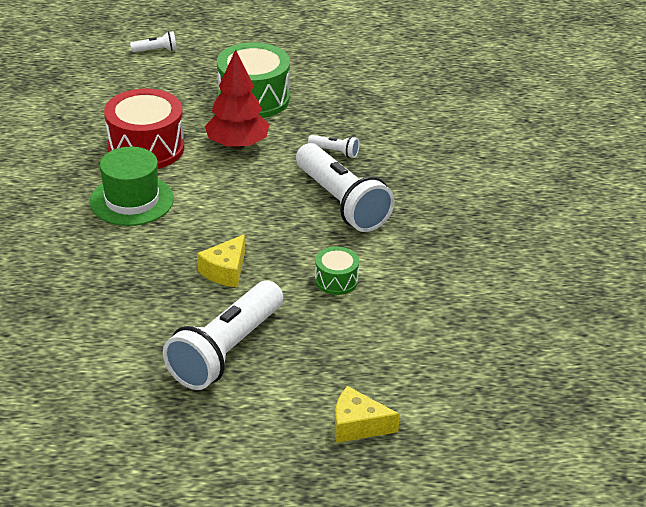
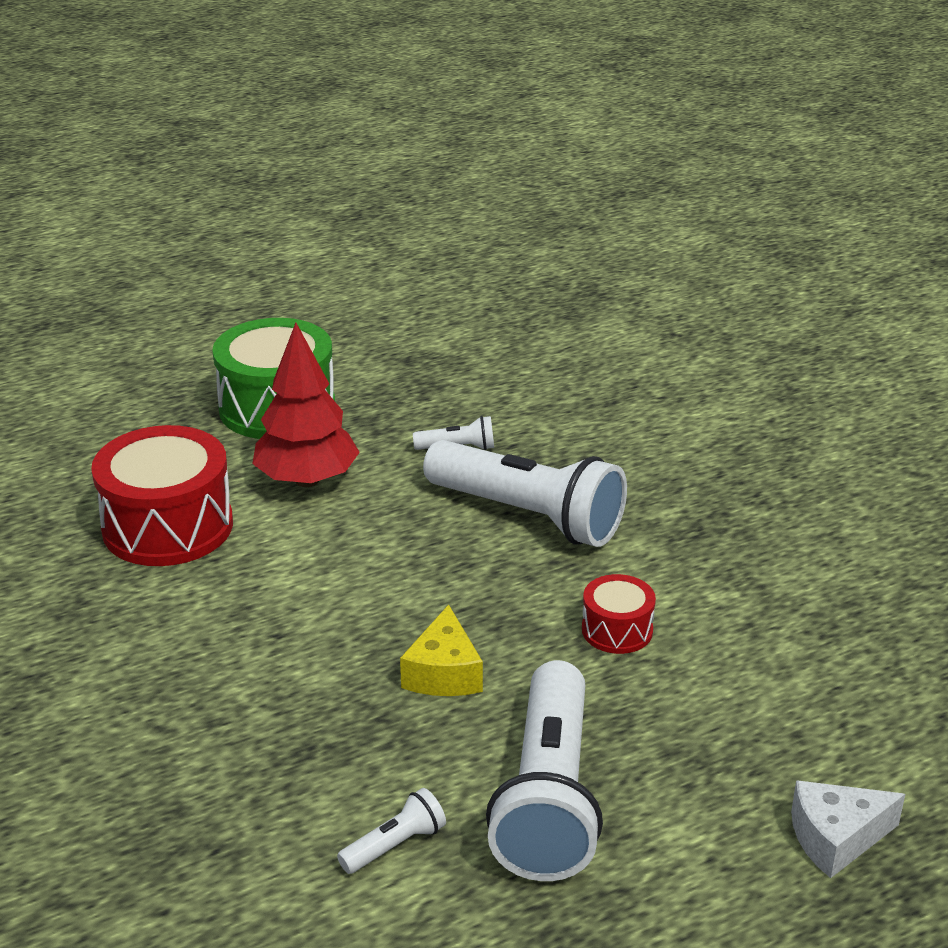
camera: 25 degrees left, 5 degrees down
green hat [90,147,174,226] -> none
white flashlight [130,31,177,52] -> white flashlight moved to [337,788,446,874]
green drum [315,246,359,295] -> red drum [582,574,656,654]
yellow cheese [335,386,400,443] -> white cheese [791,780,905,878]

